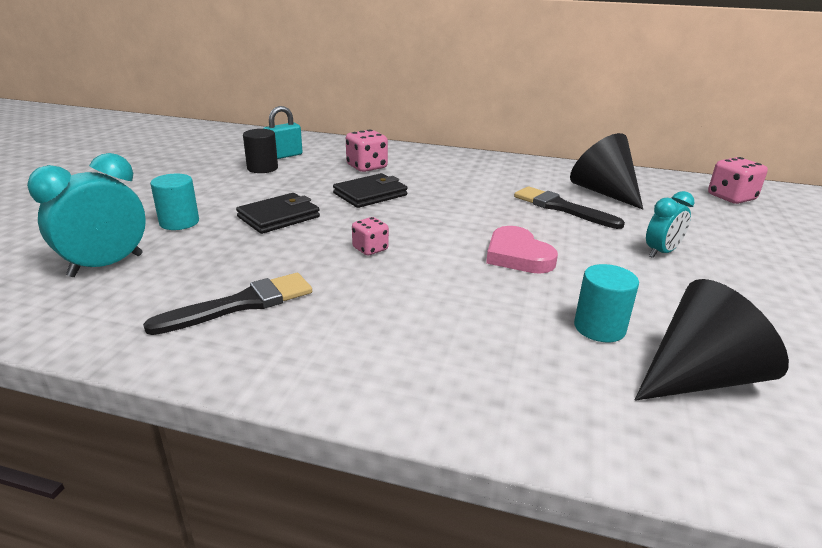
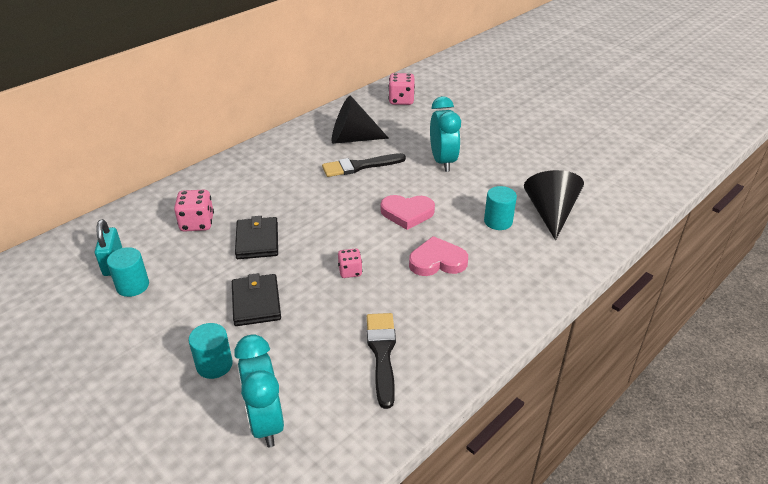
camera: 60 degrees left, 10 degrees up
black cylinder [243,129,278,173] -> turquoise cylinder [107,247,149,297]
turquoise clock [646,191,695,258] -> turquoise clock [430,96,461,172], size x1.63
none -> pink heart [409,236,468,276]

